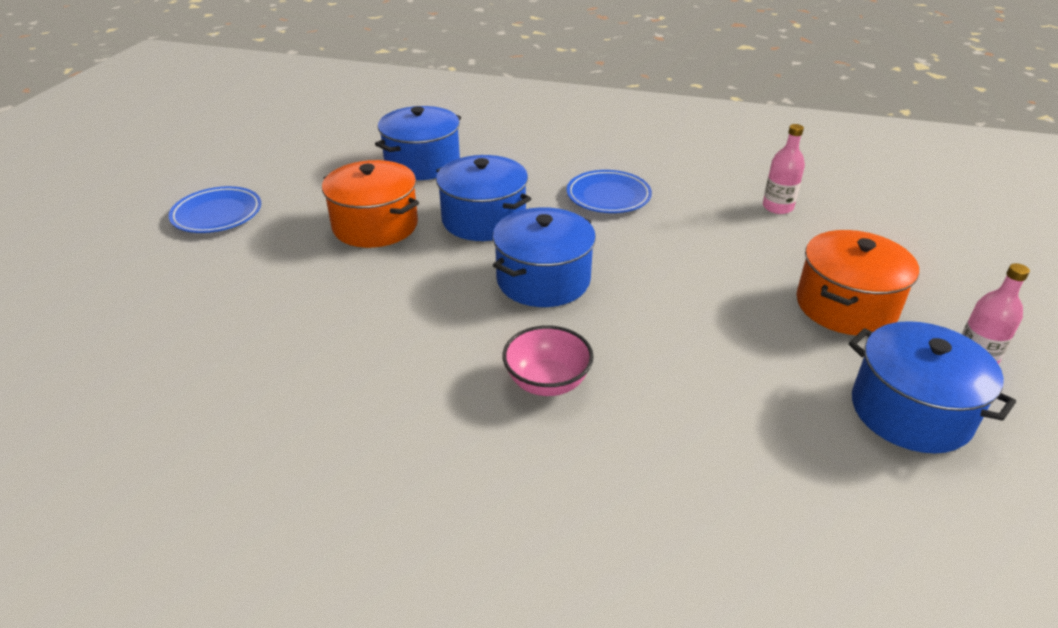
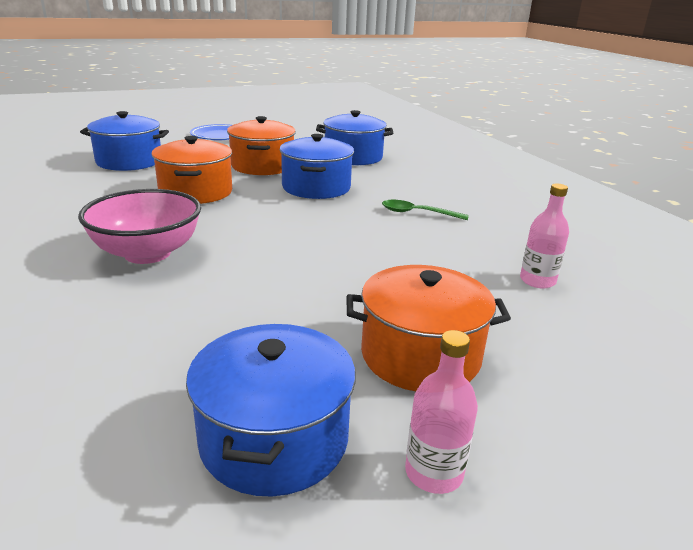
camera: 50 degrees right, 10 degrees down
blue pot [493,207,596,307] -> blue pot moved to [80,111,169,171]
pink bowl [503,325,594,396] -> pink bowl [78,189,201,264], size x1.52
blue plate [567,170,652,213] -> green spoon [382,200,469,220]
none -> orange pot [151,136,232,204]

